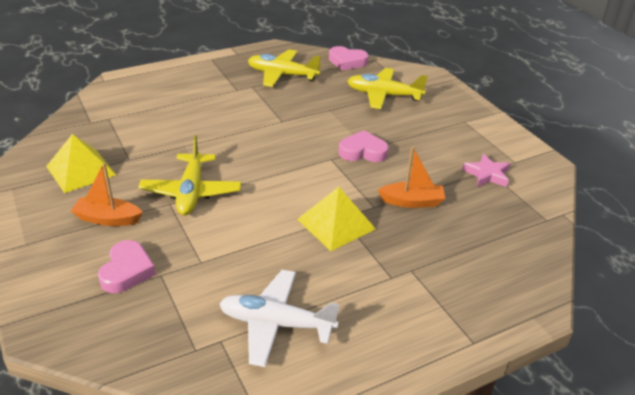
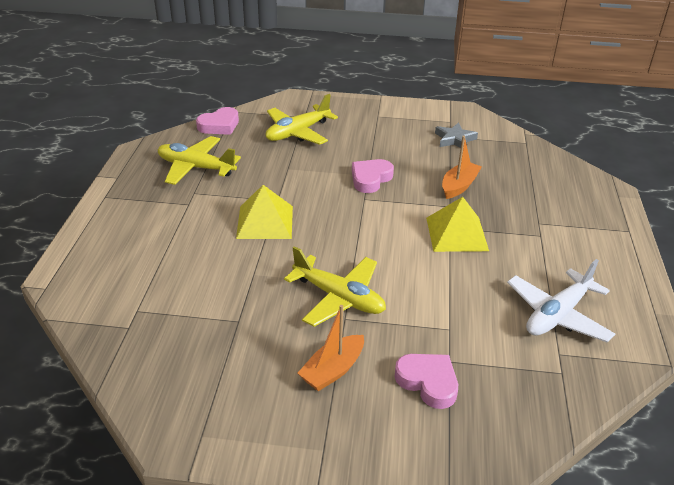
camera: 55 degrees left, 0 degrees up
yellow pyramid [46,134,116,193] -> yellow pyramid moved to [236,185,293,239]
yellow plane [248,49,321,87] -> yellow plane turned 60 degrees clockwise [158,136,241,185]
pink star [462,154,510,187] -> grey star [435,122,478,148]

